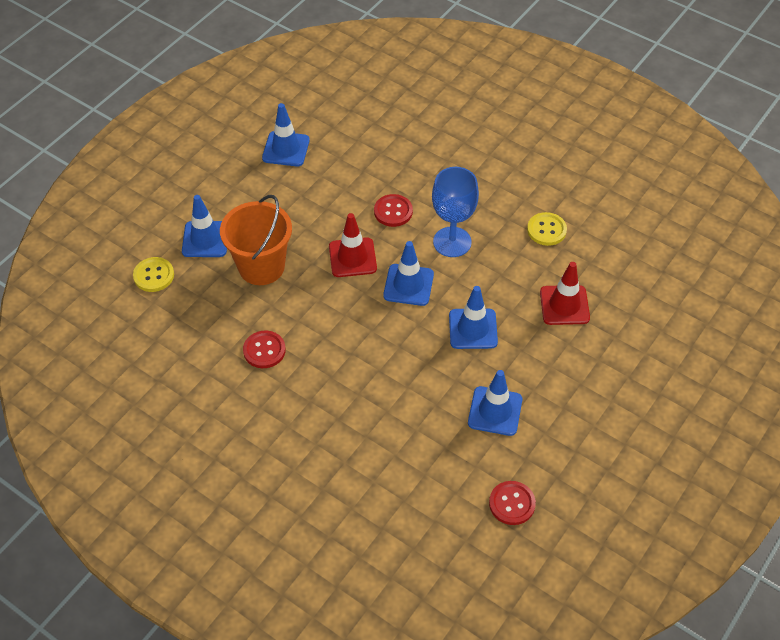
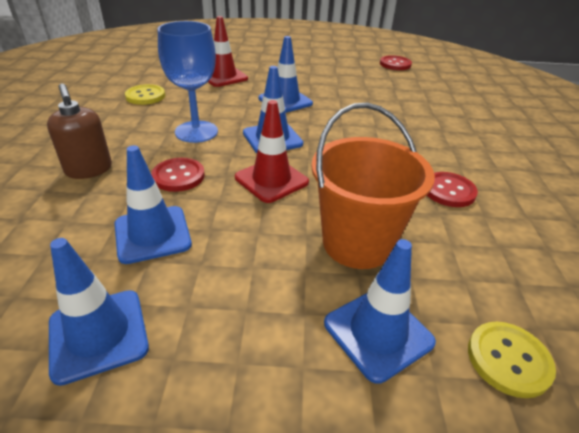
camera: 125 degrees left, 15 degrees down
blue traffic cone [468,370,522,436] -> blue traffic cone moved to [114,145,192,264]
none -> brown soap dispenser [47,83,112,179]

